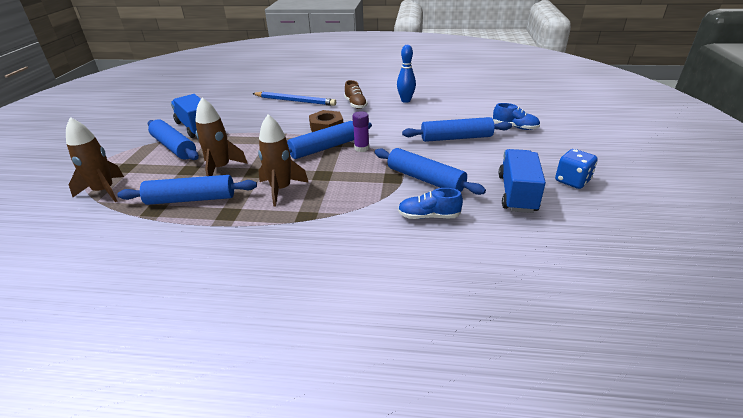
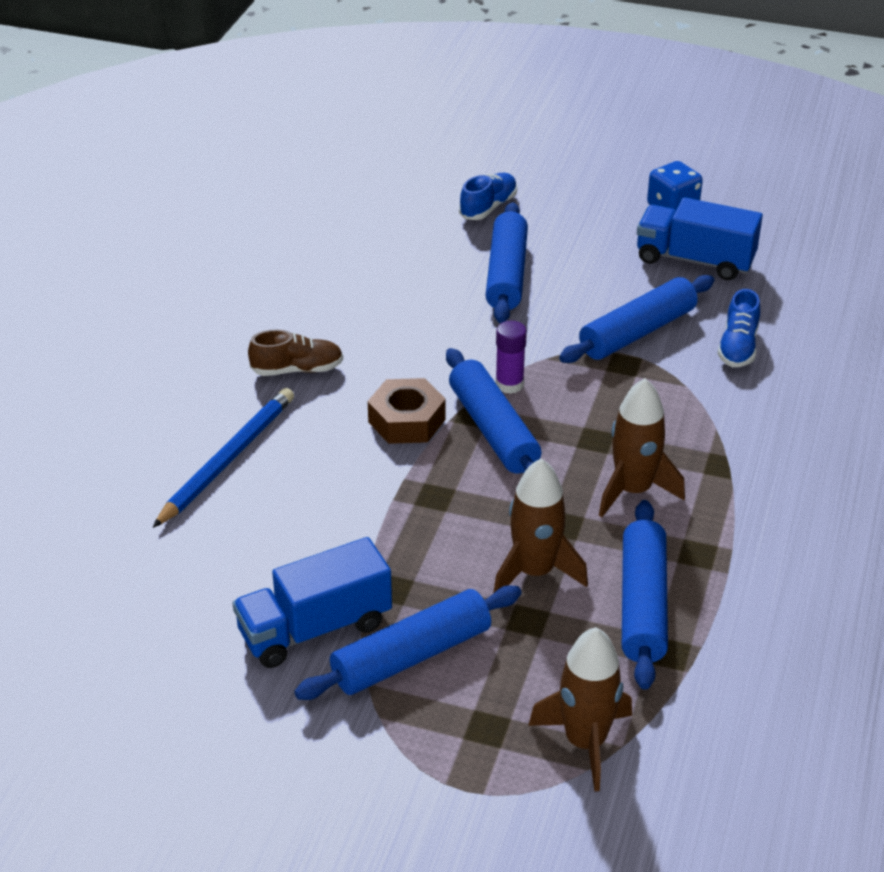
camera: 80 degrees left, 5 degrees up
blue bowling pin [397,45,416,103] -> none

